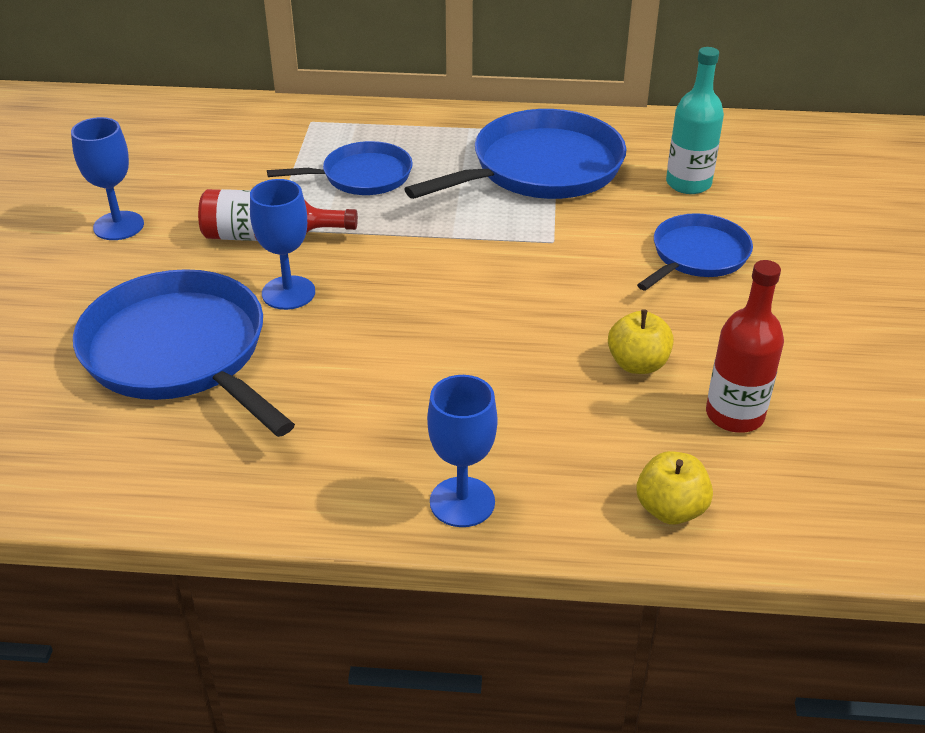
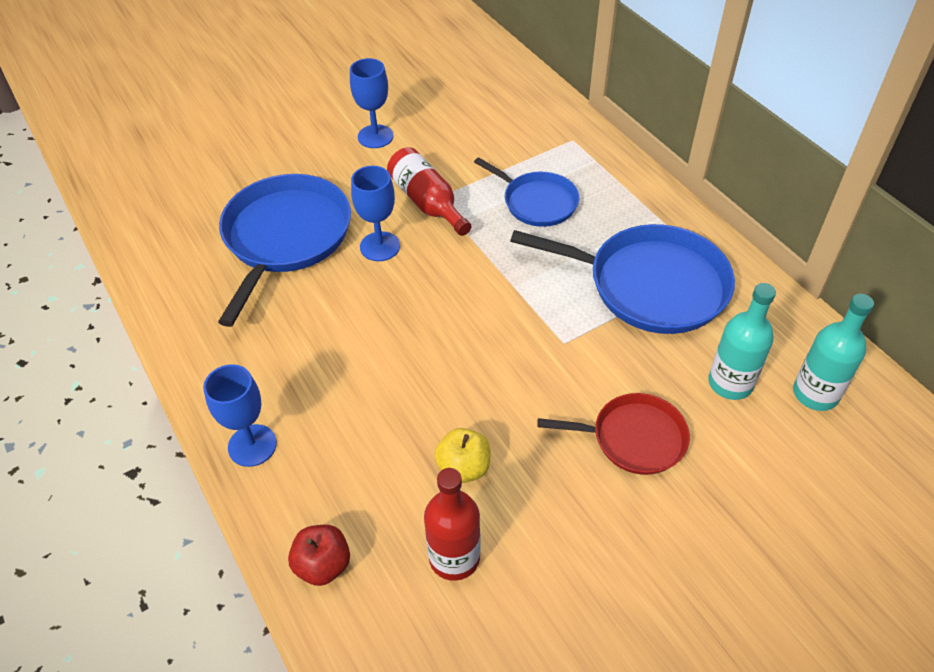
camera: 55 degrees right, 10 degrees up
yellow apple [636,451,713,524] -> red apple [288,525,350,586]
blue pan [637,213,753,291] -> red pan [537,393,690,475]
none -> turquoise bottle [793,294,874,411]

